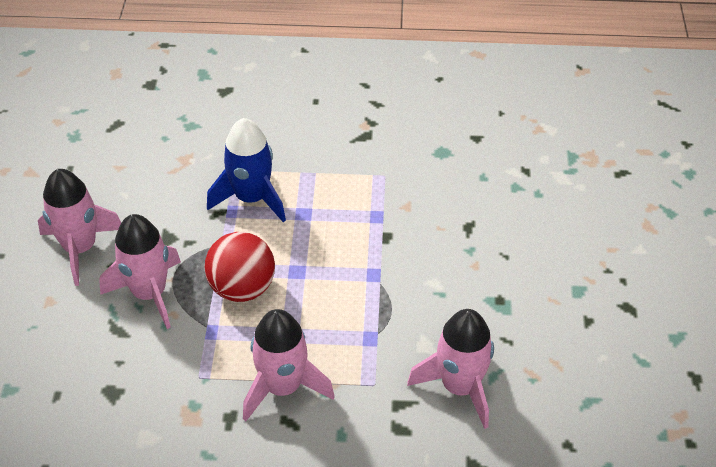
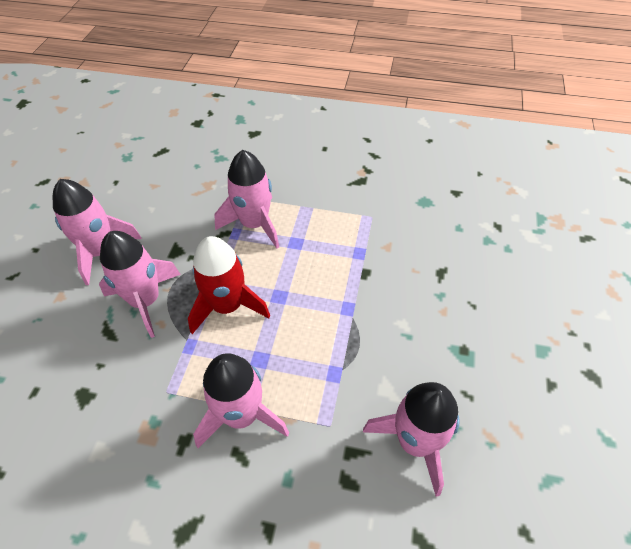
camera: 10 degrees right, 5 degrees up
red ball [204,232,275,302] -> red rocket [188,236,270,334]
blue rocket [207,118,286,222] -> pink rocket [214,150,279,249]

